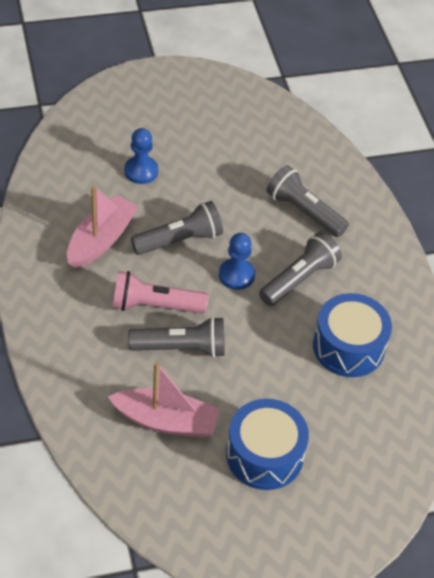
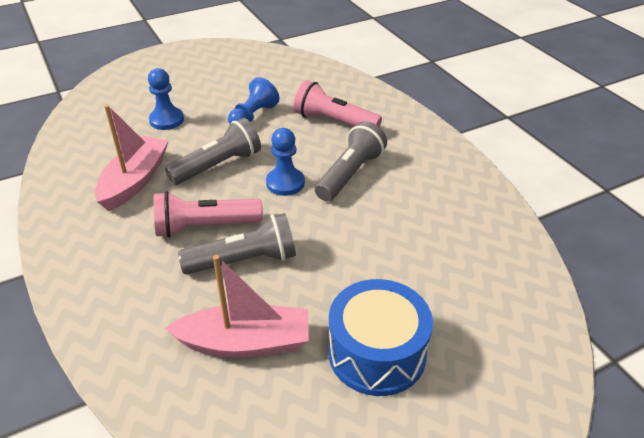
camera: 10 degrees left, 10 degrees down
grey flashlight [266,165,349,237] -> pink flashlight [294,80,382,127]
blue drum [313,293,392,377] -> none
none -> blue pawn [228,77,280,124]

